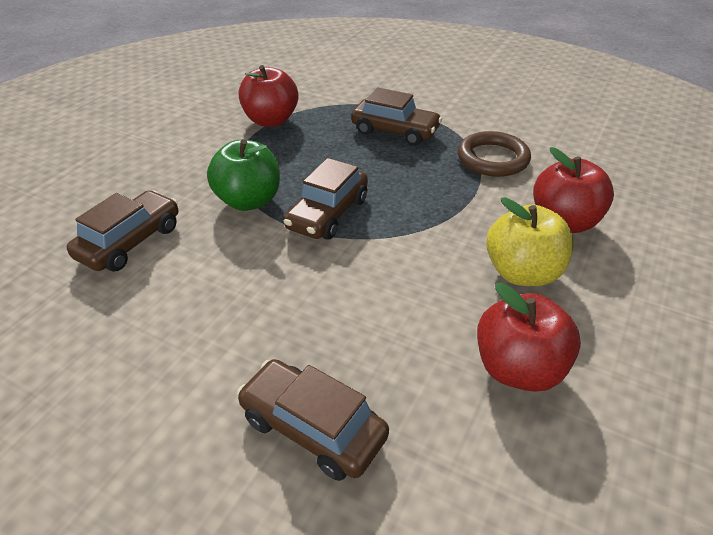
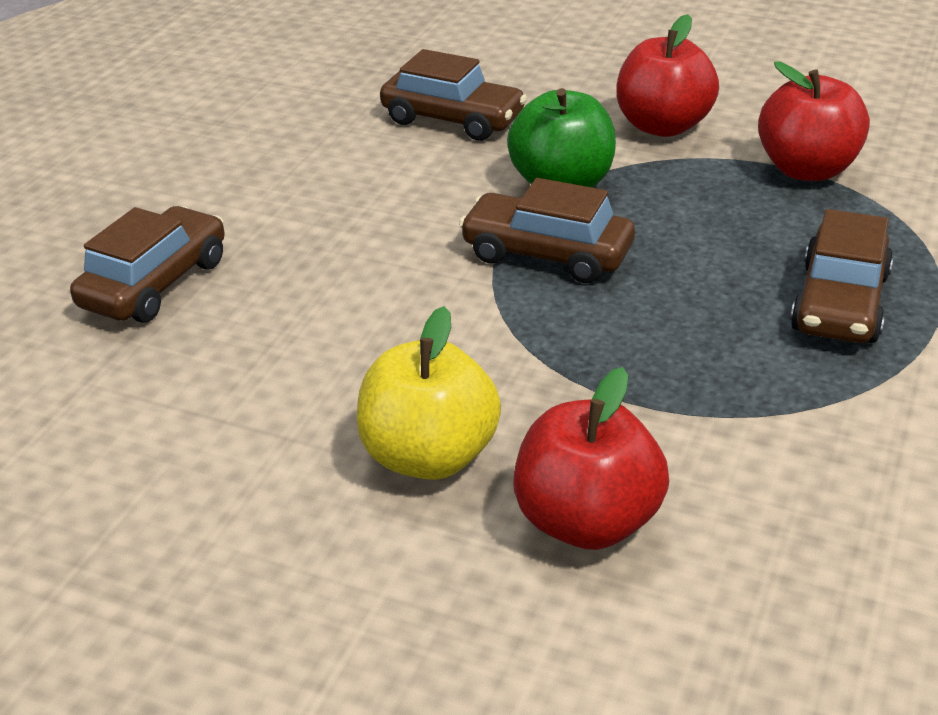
camera: 85 degrees right, 5 degrees down
brown ring [458,131,531,177] -> none
red apple [477,282,581,392] -> red apple moved to [616,14,719,137]

